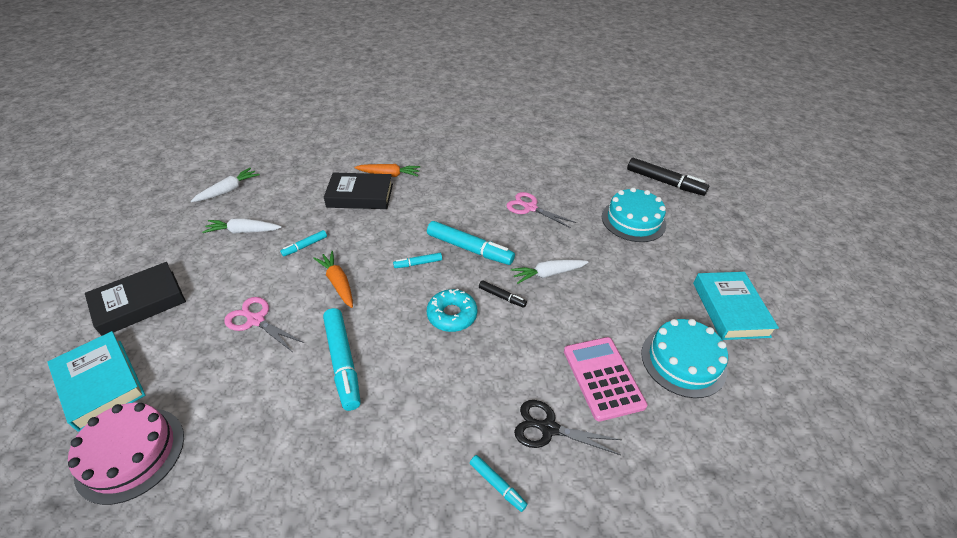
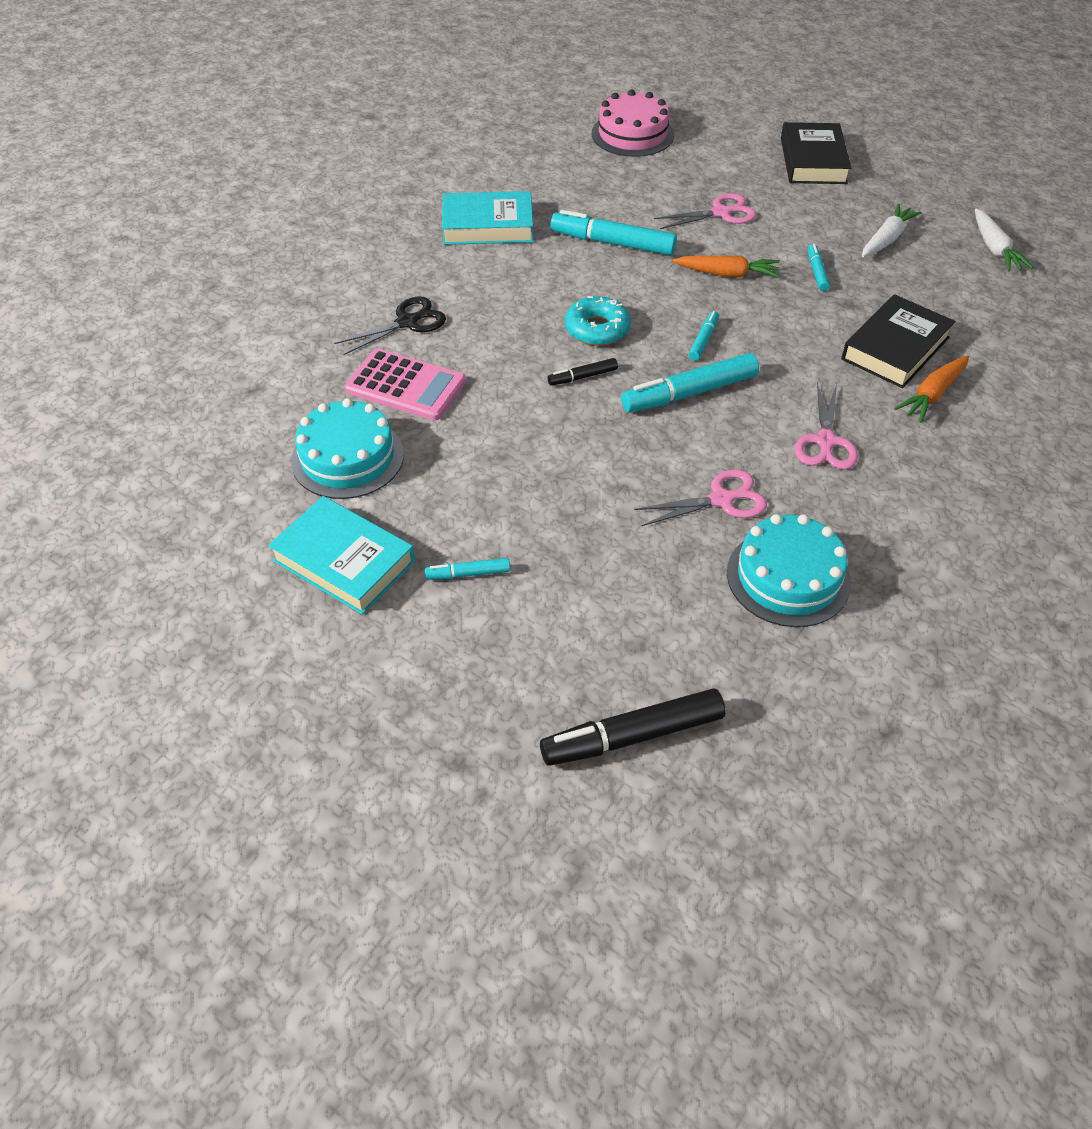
camera: 130 degrees right, 5 degrees up
turquoise book [47,331,146,432] -> turquoise book moved to [442,191,533,245]
turquoise marker [470,455,527,512] -> turquoise marker moved to [425,558,510,580]
white carrot [511,259,589,284] -> none
turquoise cake [602,187,666,242] -> turquoise cake moved to [727,514,851,627]
none -> pink scissors [795,382,858,470]

